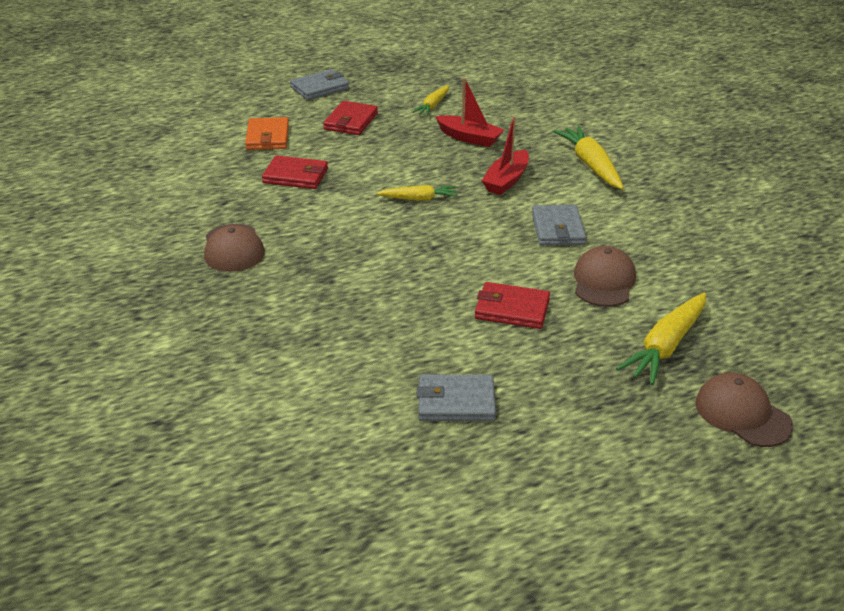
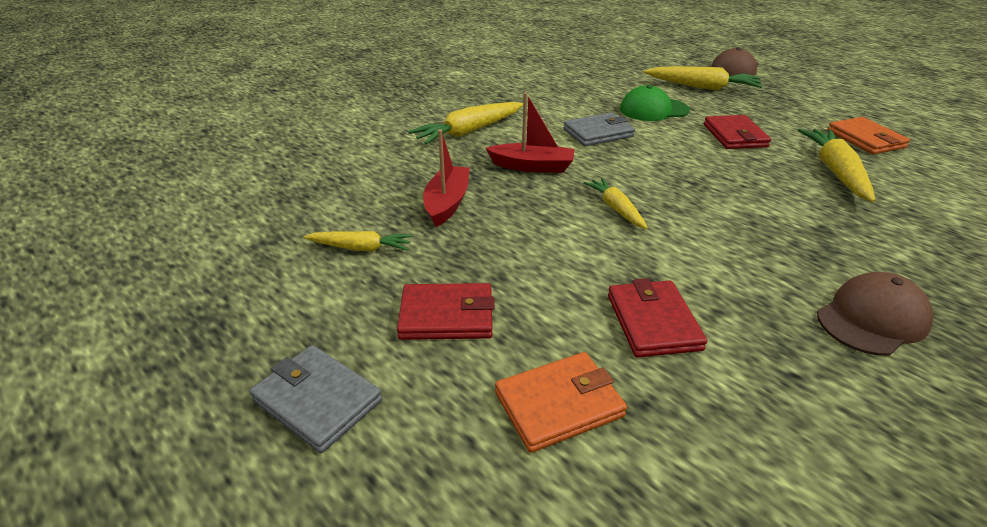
camera: 110 degrees left, 0 degrees up
grey wallet [417,375,496,421] -> orange wallet [827,117,910,154]
brown cap [574,246,636,307] -> green cap [620,85,690,121]
none -> yellow carrot [798,129,876,202]

